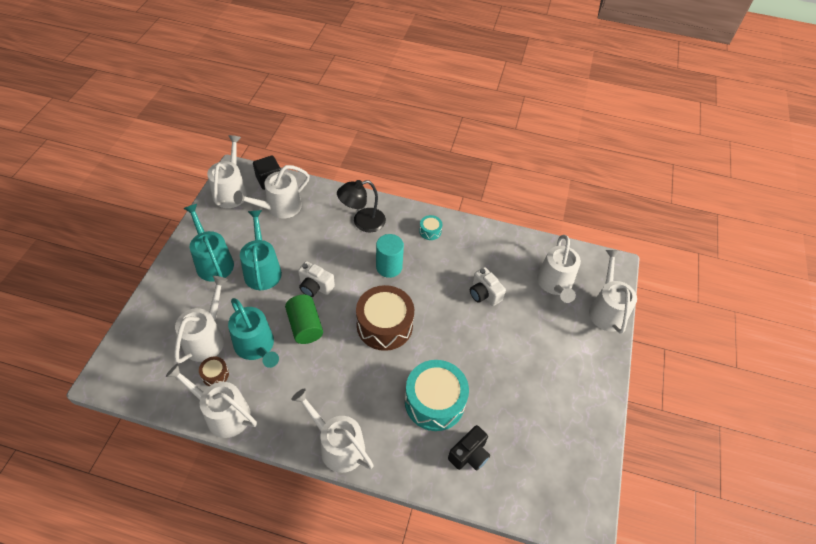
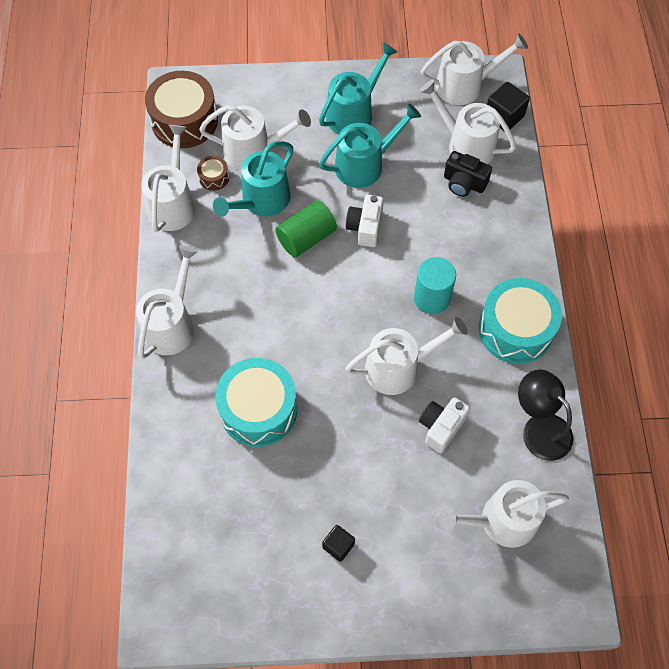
camera: 75 degrees right, 10 degrees up
black lamp [337,180,386,232] -> black lamp moved to [518,370,573,461]
brown drum [356,285,414,351] -> brown drum moved to [145,70,218,148]
turquoise drum [419,215,442,240] -> turquoise drum [479,278,562,364], size x2.27
black camera [448,425,490,470] -> black camera moved to [444,151,492,197]
white watering can [589,250,637,334] -> white watering can moved to [345,317,468,395]
none -> black cube [322,525,355,562]

